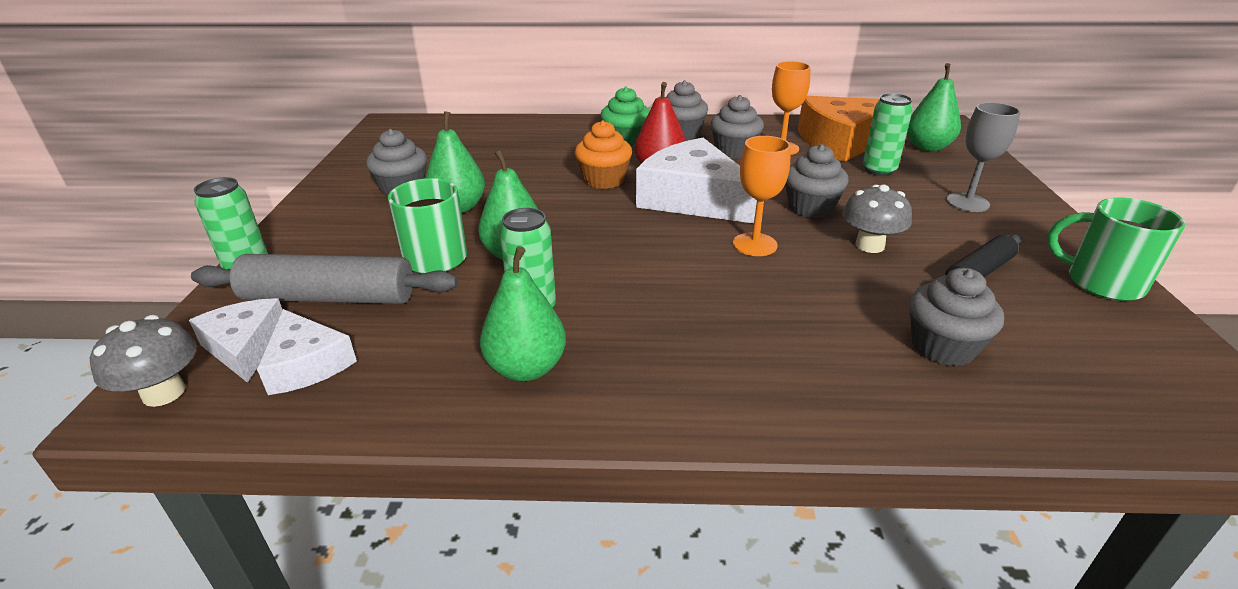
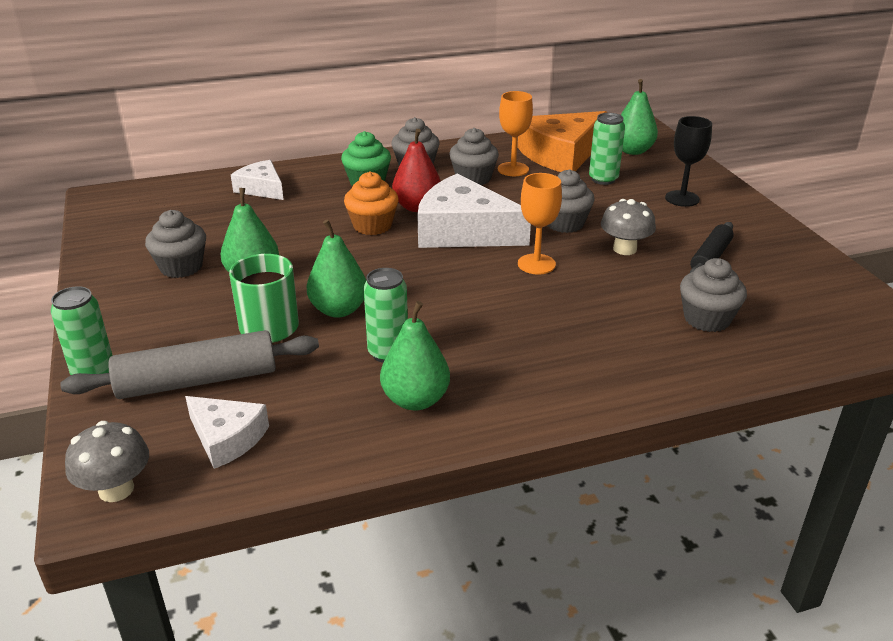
camera: 20 degrees left, 0 degrees up
white cheese [189,298,283,383] -> white cheese moved to [231,160,284,200]
grey goblet [946,102,1021,212] -> black goblet [665,116,712,207]
green mug [1047,198,1185,301] -> none

